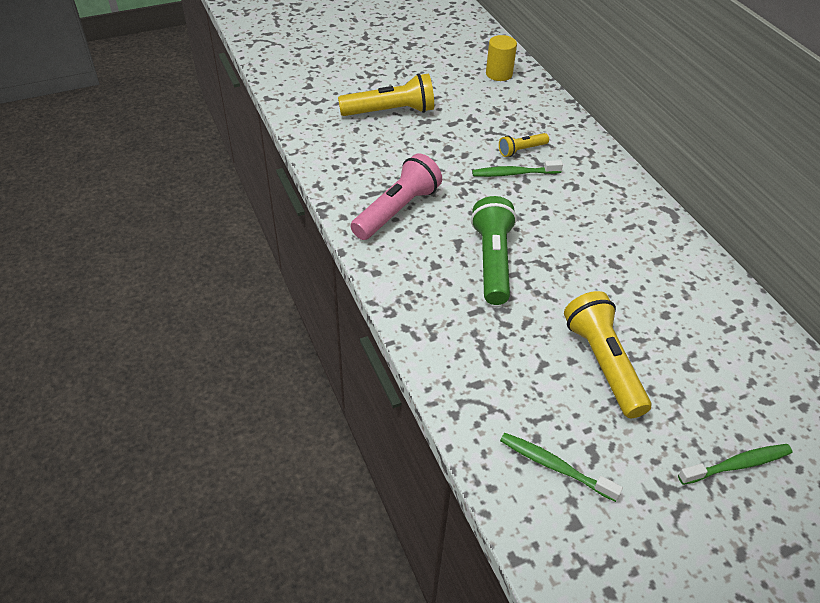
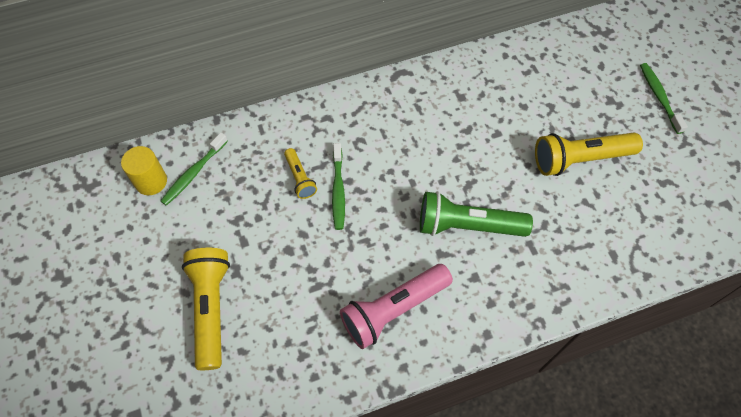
camera: 85 degrees left, 15 degrees up
pink flashlight [351,153,442,240] -> pink flashlight turned 75 degrees counterclockwise [340,264,453,349]
green toothbrush [500,433,623,502] -> green toothbrush moved to [161,133,228,206]

